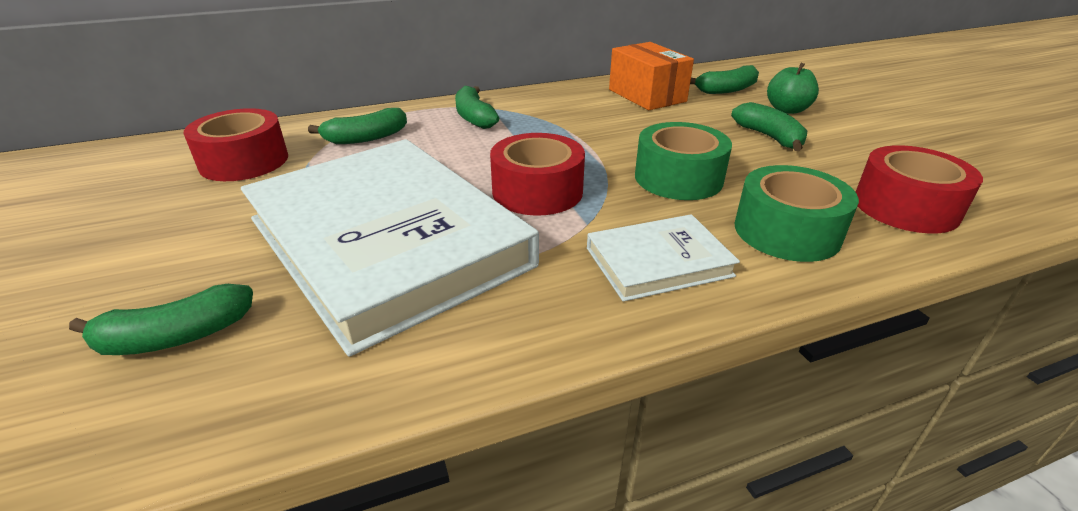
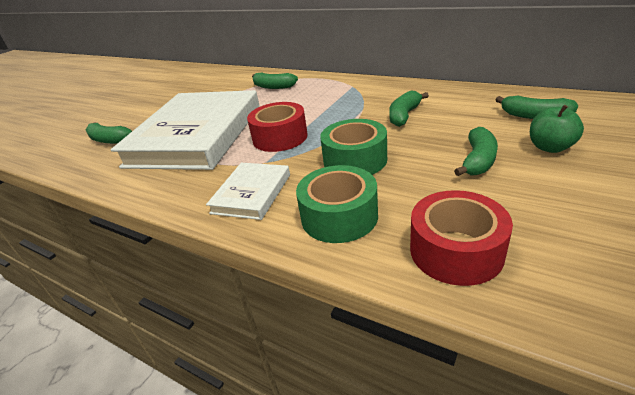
camera: 55 degrees right, 0 degrees up
red tape [183,108,288,181] -> none
green banana [455,86,499,129] -> green banana moved to [389,90,429,127]
white book [587,214,740,302] -> white book turned 75 degrees clockwise [206,163,290,220]
orange box [609,42,694,110] -> none

